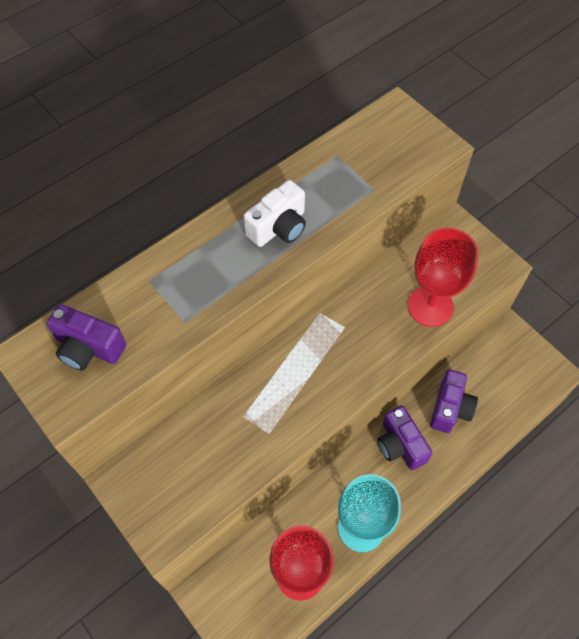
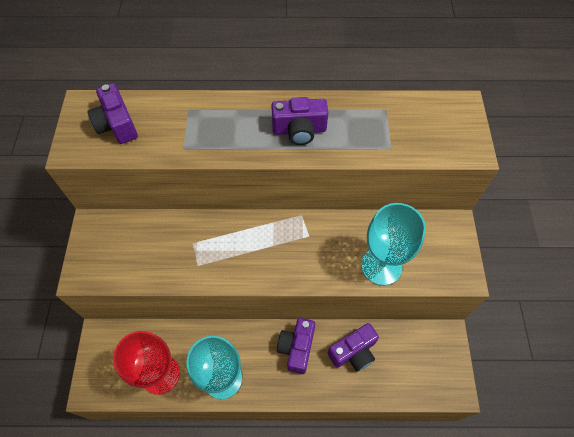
camera: 40 degrees right, 0 degrees up
white camera [243,180,306,247] -> purple camera [271,97,328,145]
red goblet [408,228,479,327] -> turquoise goblet [361,203,426,286]

